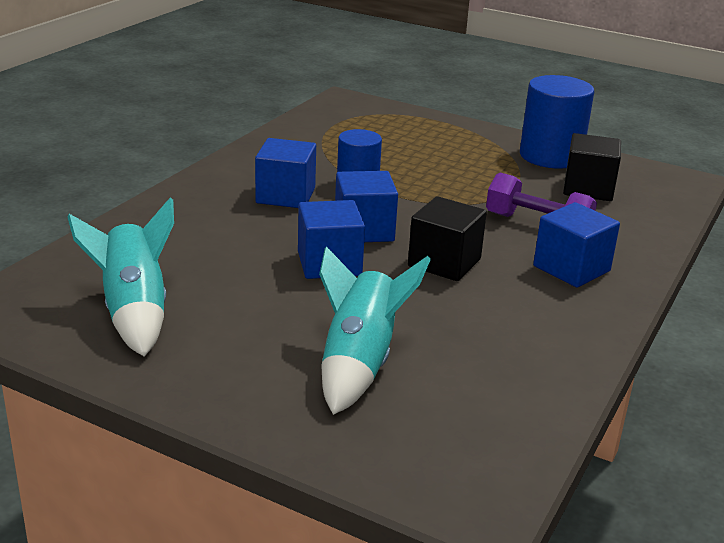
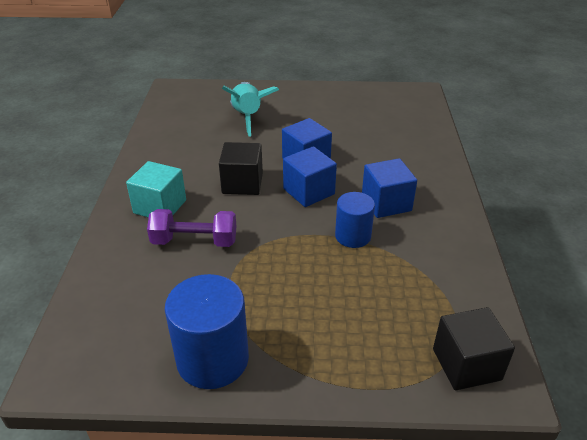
camera: 155 degrees right, 10 degrees up
turquoise rocket [68,197,174,356] -> none
blue cube [533,202,620,287] -> turquoise cube [126,161,186,218]
black cube [563,133,621,201] -> black cube moved to [433,307,515,390]

